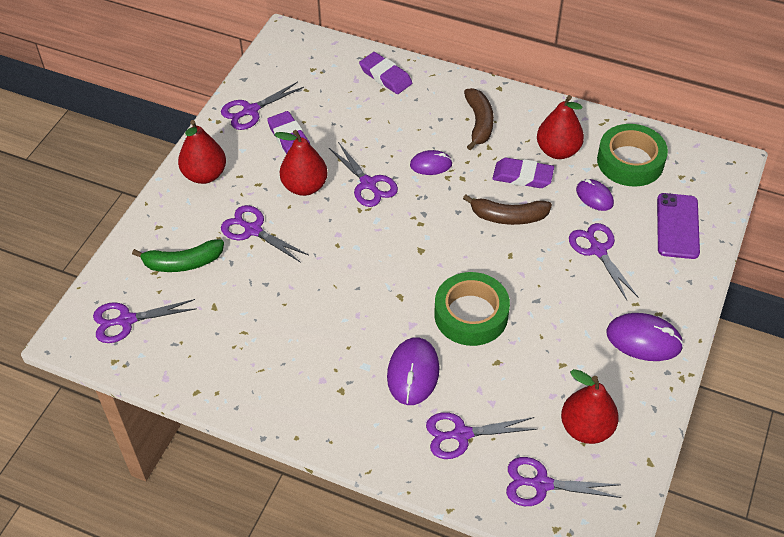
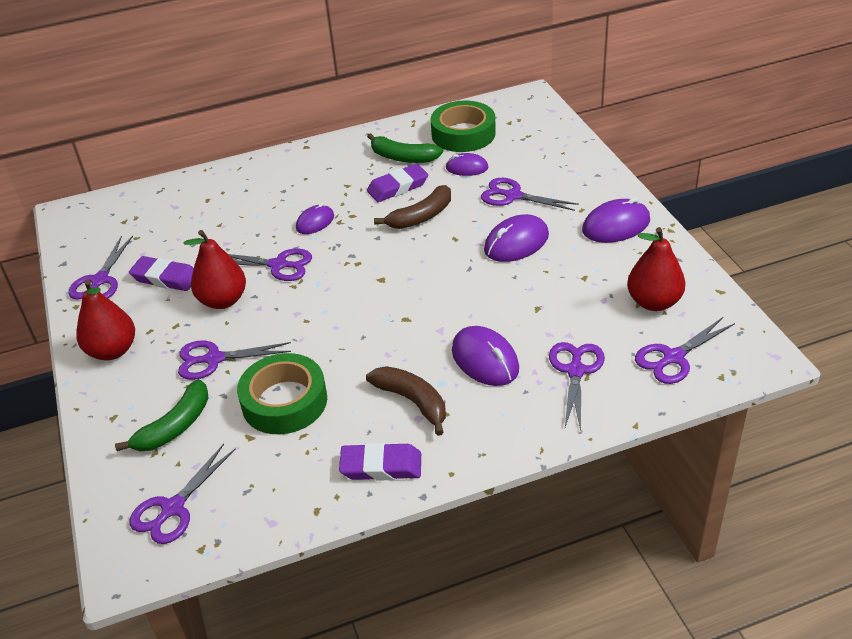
camera: 40 degrees left, 10 degrees down
purple eraser [359,52,412,94] -> purple eraser moved to [339,442,421,481]
purple scissors [426,412,537,459] -> purple scissors turned 150 degrees clockwise [549,342,605,431]
green tape [434,272,510,346] -> green tape moved to [237,353,327,434]
brown banana [464,88,494,150] -> brown banana moved to [366,366,446,436]
red pear [537,95,584,159] -> green banana [367,133,443,163]
purple phone [657,193,700,259] -> none
none -> purple mouse [484,214,549,262]

